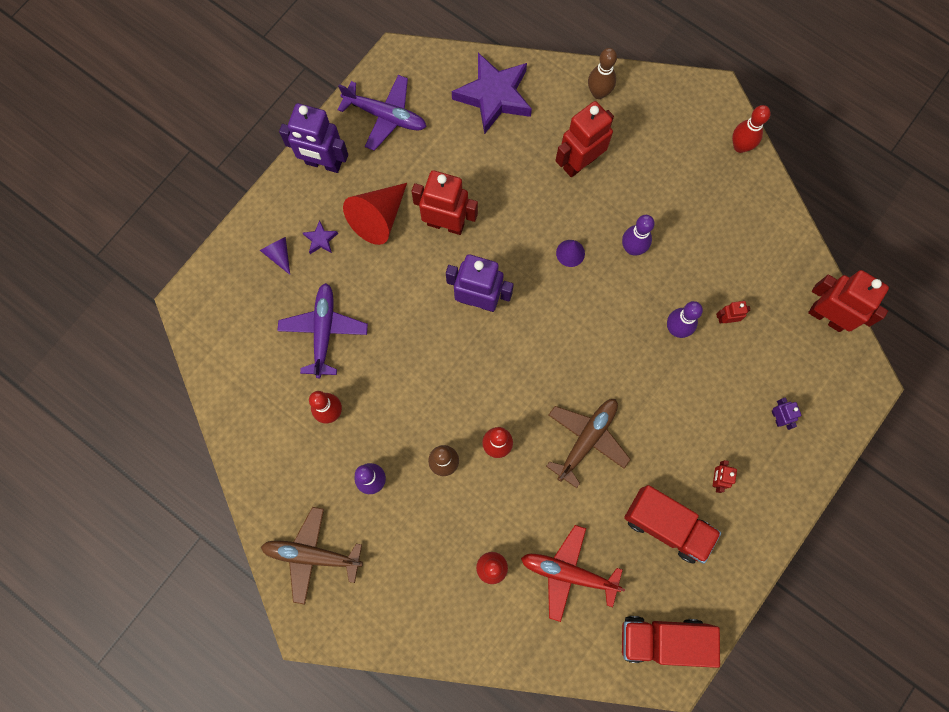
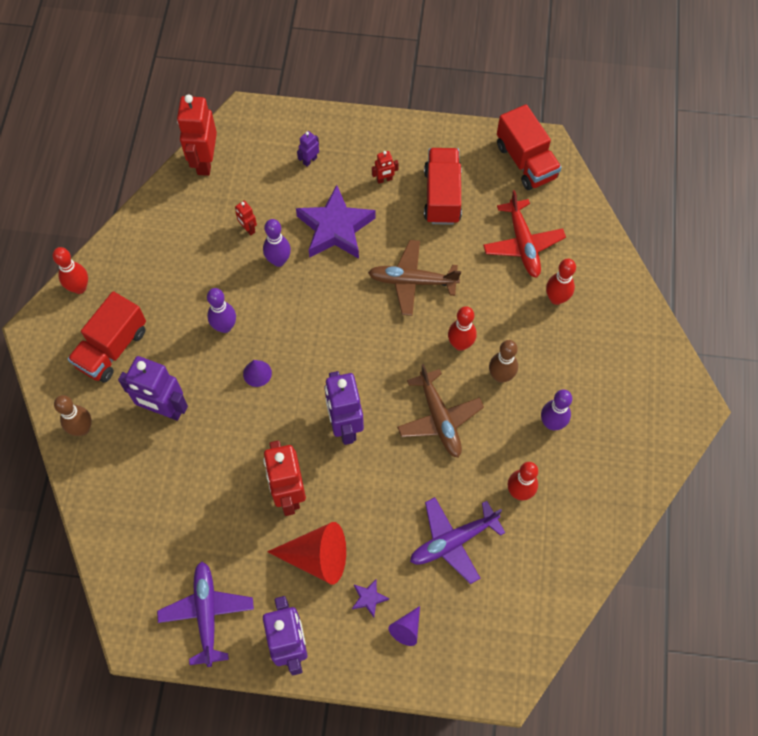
camera: 120 degrees left, 10 degrees down
brown plane [261,507,363,605] -> brown plane moved to [397,364,484,458]
purple star [452,53,532,135] -> purple star moved to [296,185,376,259]
red robot [555,101,614,178] -> purple robot [118,356,188,421]
none -> red truck [68,291,146,383]

